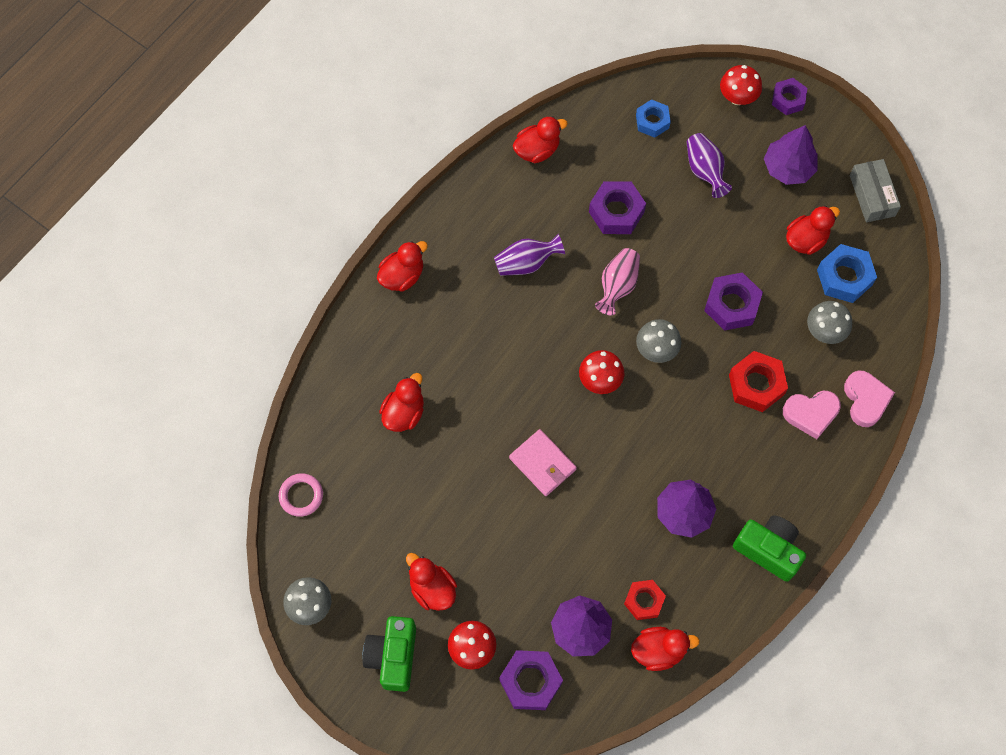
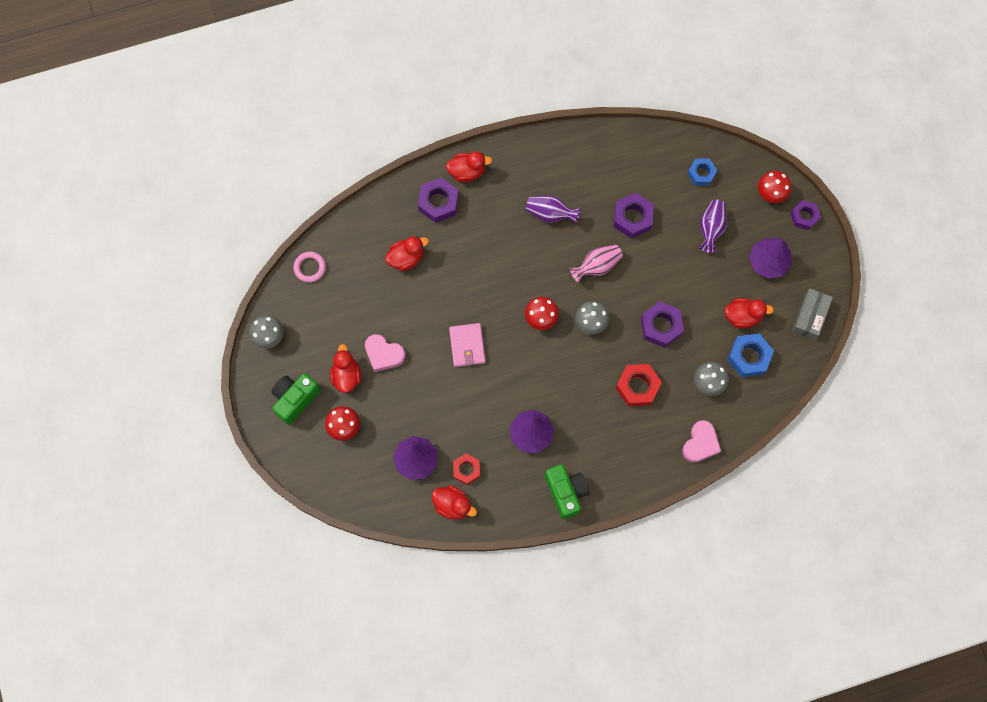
camera: 35 degrees right, 5 degrees up
purple nut [499,650,563,710] -> purple nut moved to [418,178,459,223]
red duck [513,116,568,163] -> none
pink heart [783,391,841,439] -> pink heart moved to [365,334,405,372]

